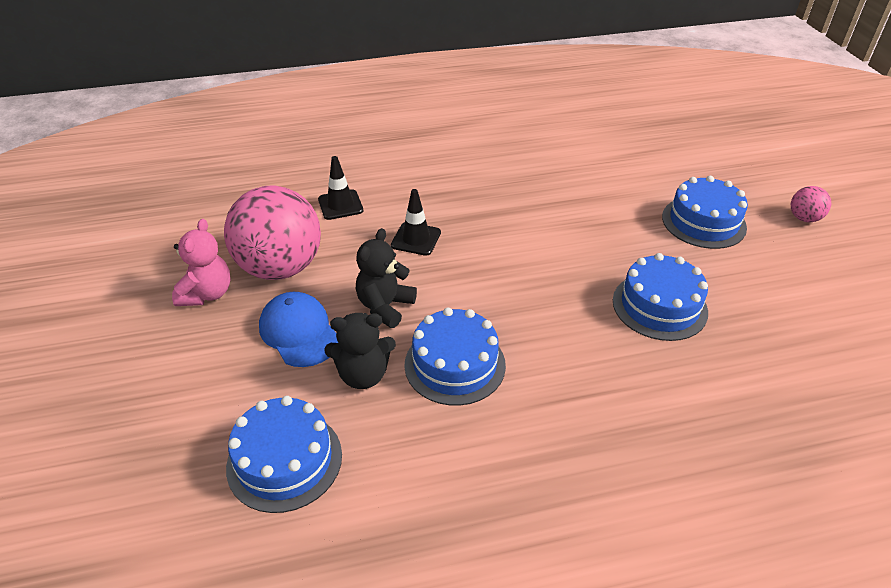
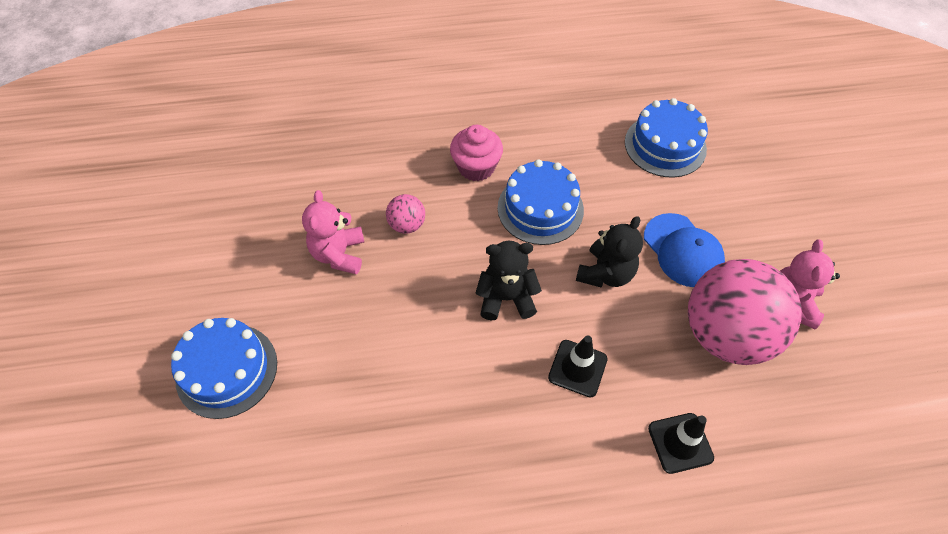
camera: 175 degrees left, 15 degrees up
black teddy bear [324,313,396,389] -> black teddy bear moved to [476,241,542,320]
blue cake [613,253,708,341] -> pink teddy bear [302,190,364,274]
pink ball [791,186,831,222] -> pink ball moved to [386,194,425,234]
none -> pink cupcake [450,125,503,181]

